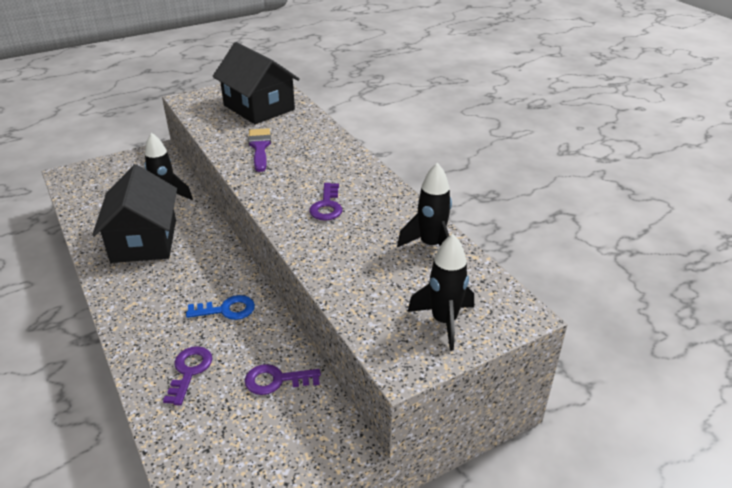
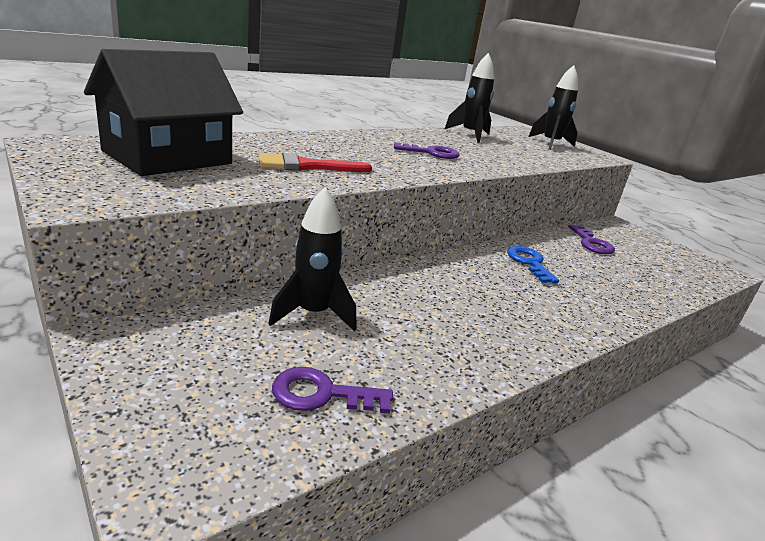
camera: 100 degrees left, 10 degrees down
black house [92,164,177,263] -> none
purple key [163,346,212,406] -> purple key moved to [272,367,393,414]
purple brush [248,128,271,172] -> red brush [259,153,372,172]

